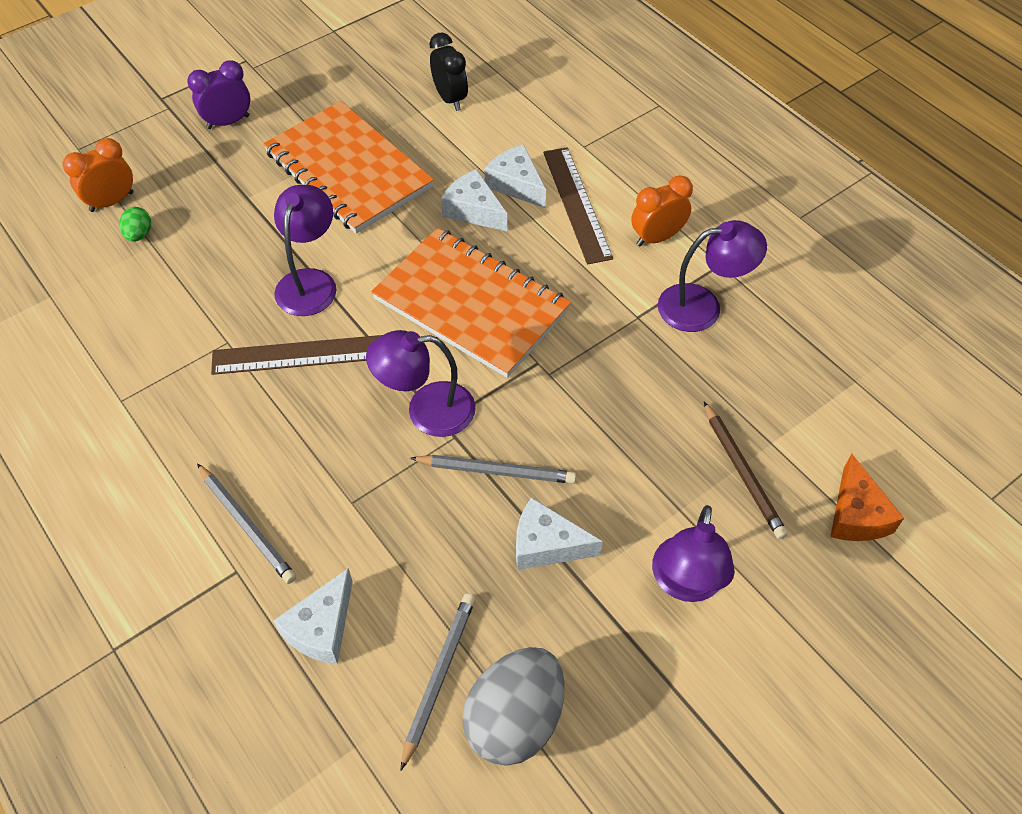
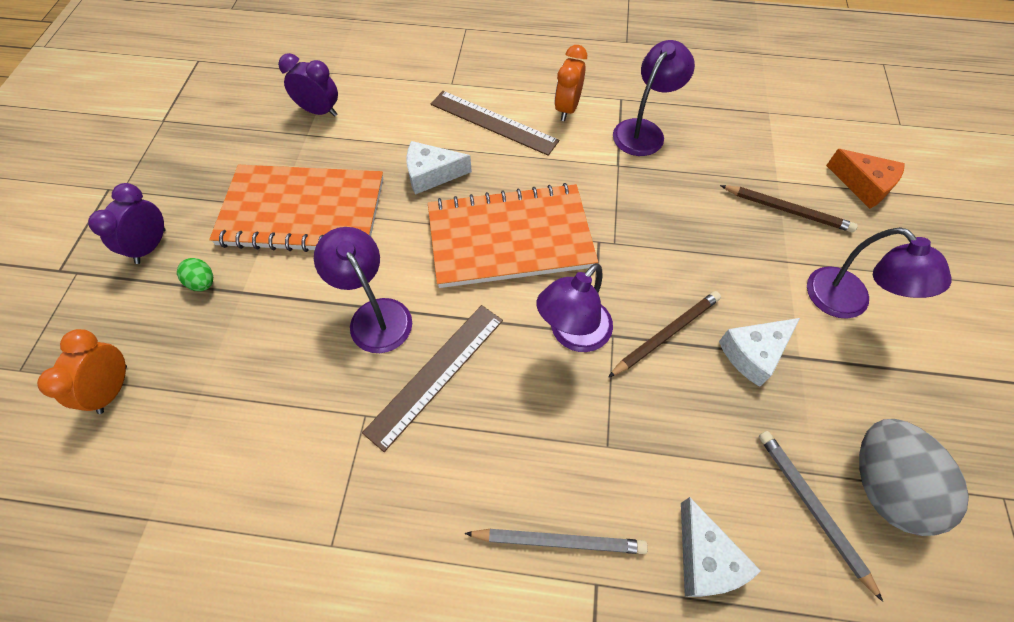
camera: 45 degrees left, 5 degrees up
green egg [119,207,151,242] -> green egg moved to [177,258,213,291]
grey pencil [410,455,576,484] -> brown pencil [608,291,721,377]
black clock [430,32,468,111] -> purple clock [278,53,338,117]
white cheese [484,144,546,208] -> none

